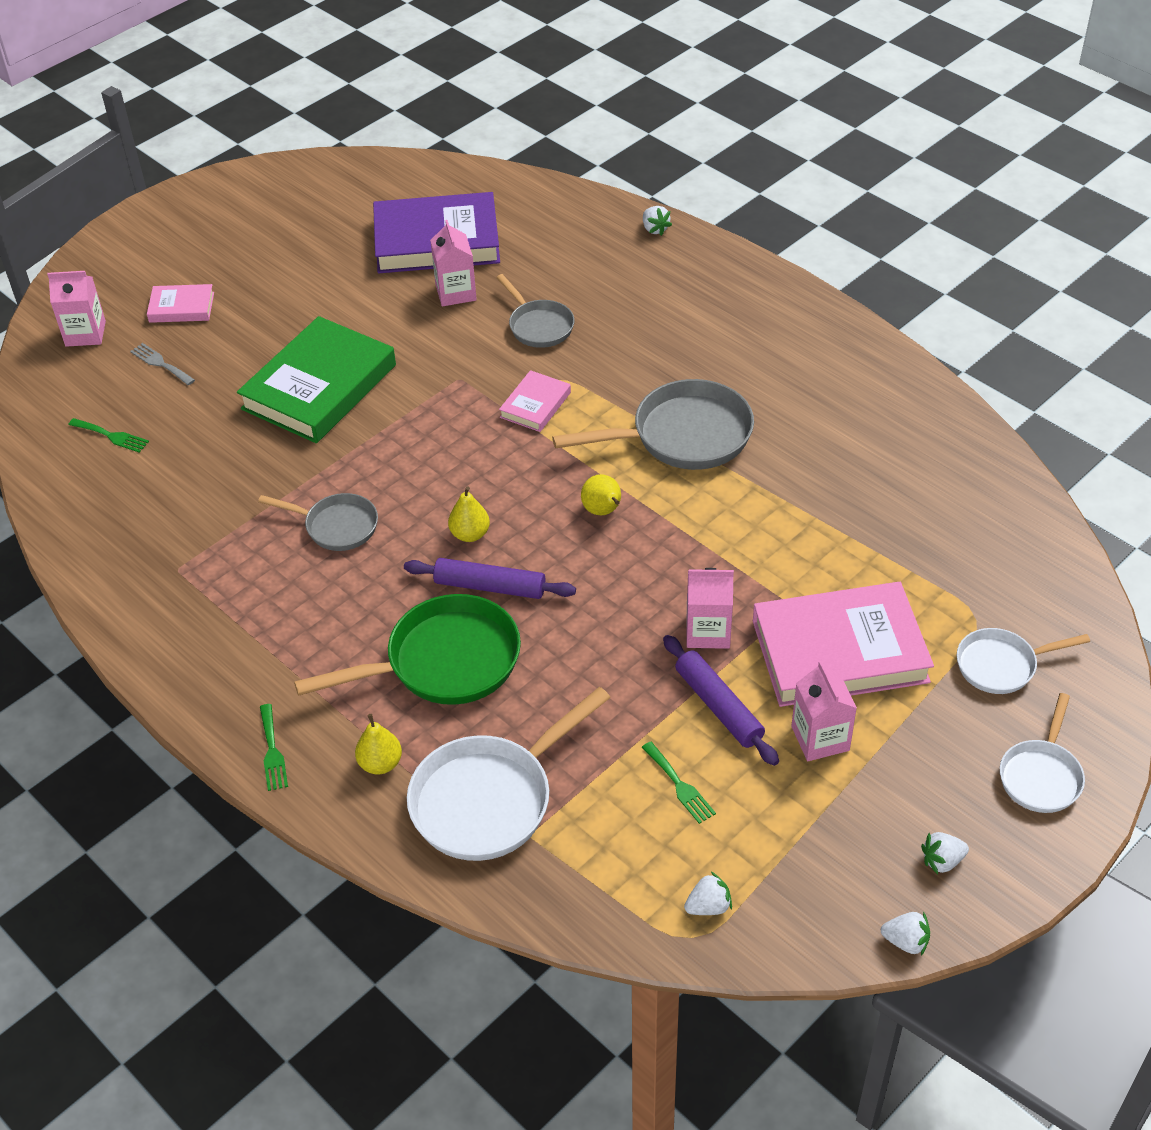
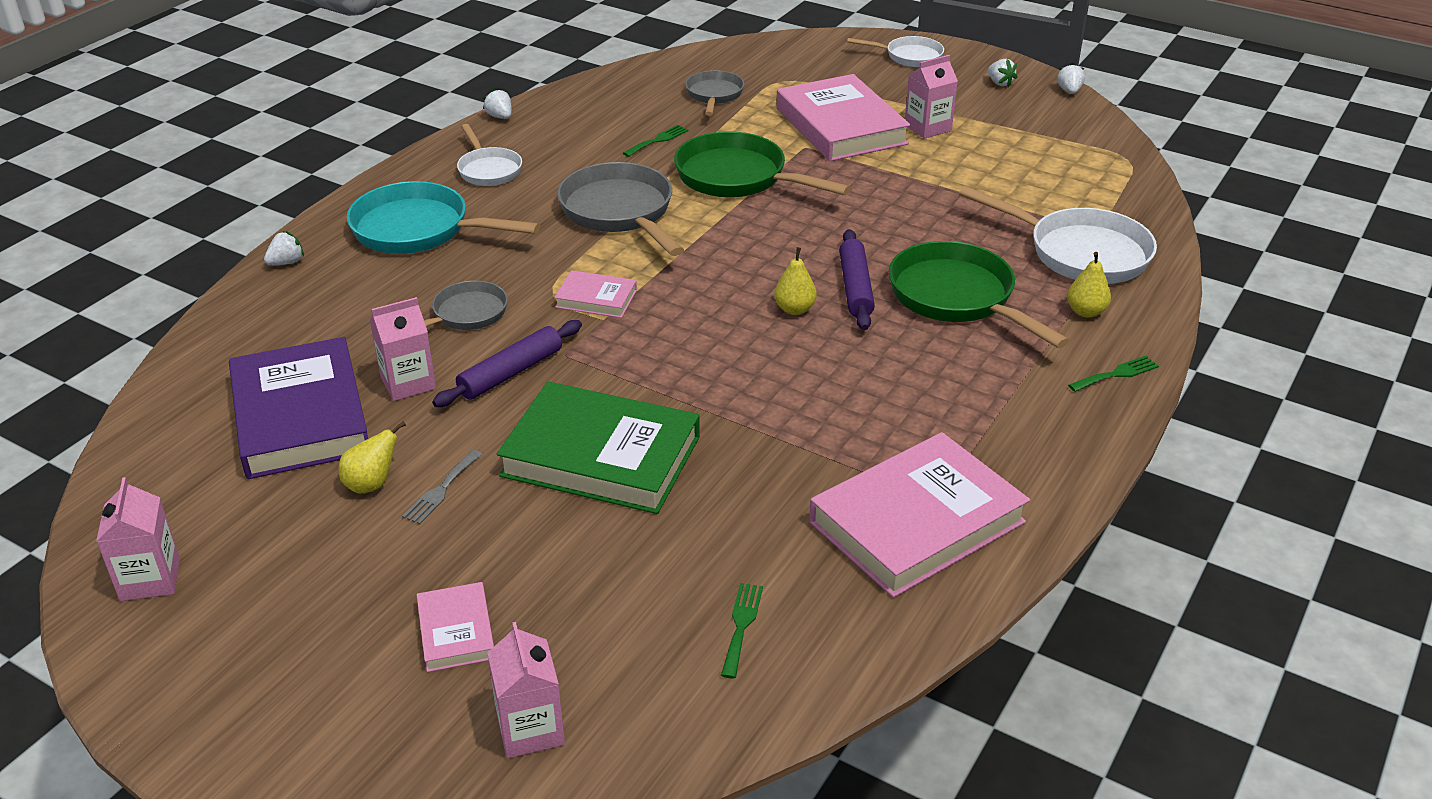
camera: 105 degrees left, 10 degrees down
grey fork [130,343,195,385] -> grey fork moved to [402,450,482,524]
grey pan [258,493,378,551] -> grey pan moved to [685,70,744,116]
yellow pear [581,474,621,515] -> yellow pear moved to [339,421,406,493]
green fork [642,742,716,824] -> green fork moved to [623,125,689,157]
purple rolling pin [663,635,779,766] -> purple rolling pin moved to [432,320,582,407]
white strawberry [684,872,732,915] -> white strawberry moved to [483,88,512,119]
pink carton [687,568,734,649] -> pink carton moved to [96,477,180,601]
white pan [957,628,1090,694] -> white pan moved to [457,124,522,186]
none -> turquoise pan [347,181,540,254]
none -> green pan [674,132,851,197]
none -> pink book [809,432,1030,598]

